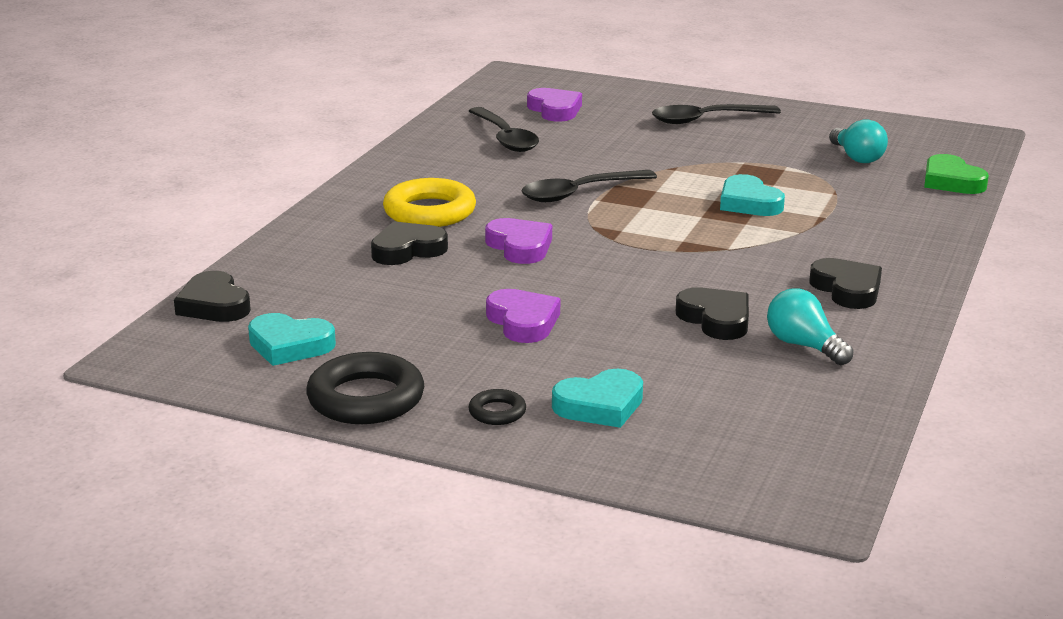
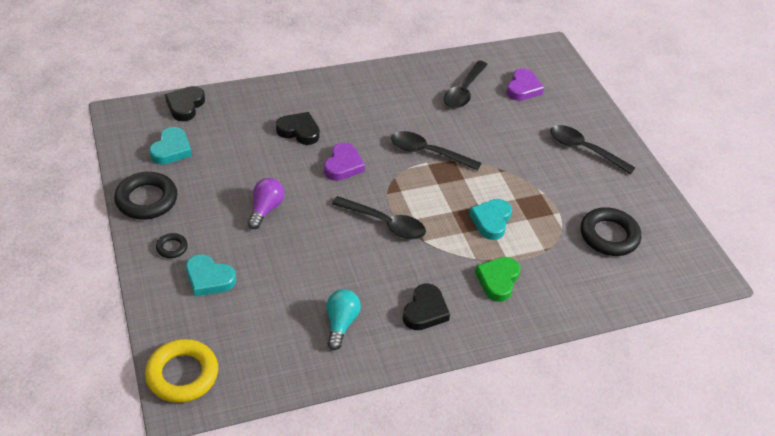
camera: 45 degrees right, 20 degrees up
turquoise heart [248,313,336,366] -> turquoise heart turned 135 degrees counterclockwise [149,127,192,165]
yellow ring [383,178,476,227] -> yellow ring moved to [145,339,218,403]
purple heart [486,289,560,343] -> purple light bulb [248,178,284,229]
black heart [676,287,749,340] -> none
turquoise light bulb [829,119,888,163] -> black ring [581,207,641,256]
green heart [924,154,989,194] -> green heart moved to [475,257,521,302]
none -> black spoon [332,196,426,240]

